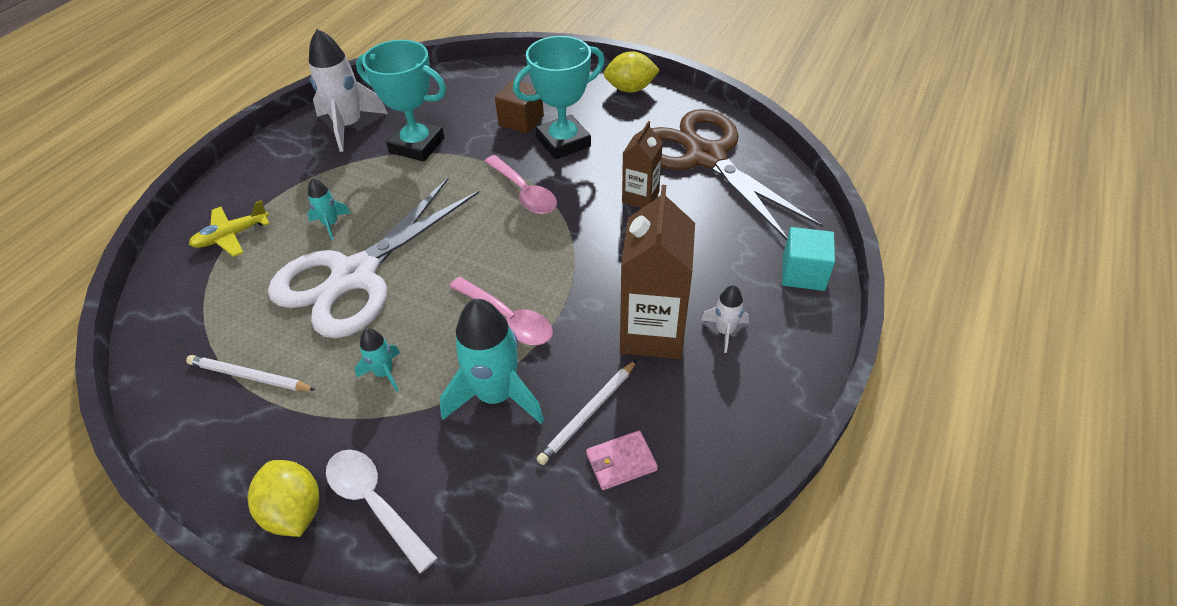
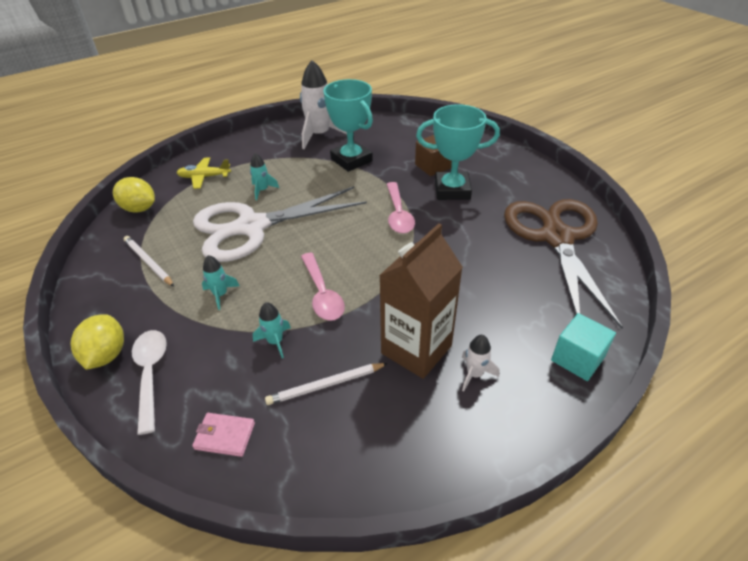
camera: 30 degrees right, 5 degrees down
turquoise rocket [440,299,544,424] -> turquoise rocket [253,302,291,358], size x0.50
pink wallet [586,430,658,490] -> pink wallet moved to [192,413,255,457]
yellow lemon [604,51,660,93] -> yellow lemon moved to [113,177,155,213]
brown carton [622,121,663,208] -> none

